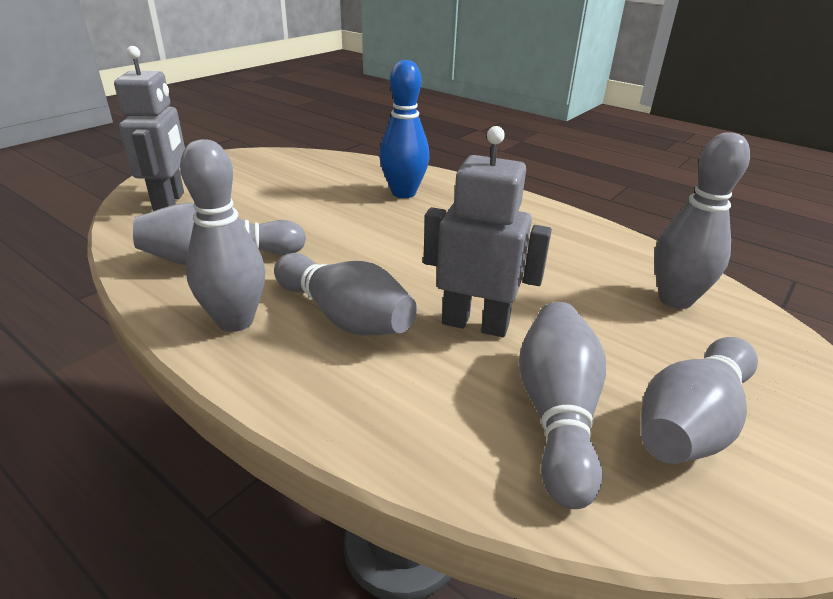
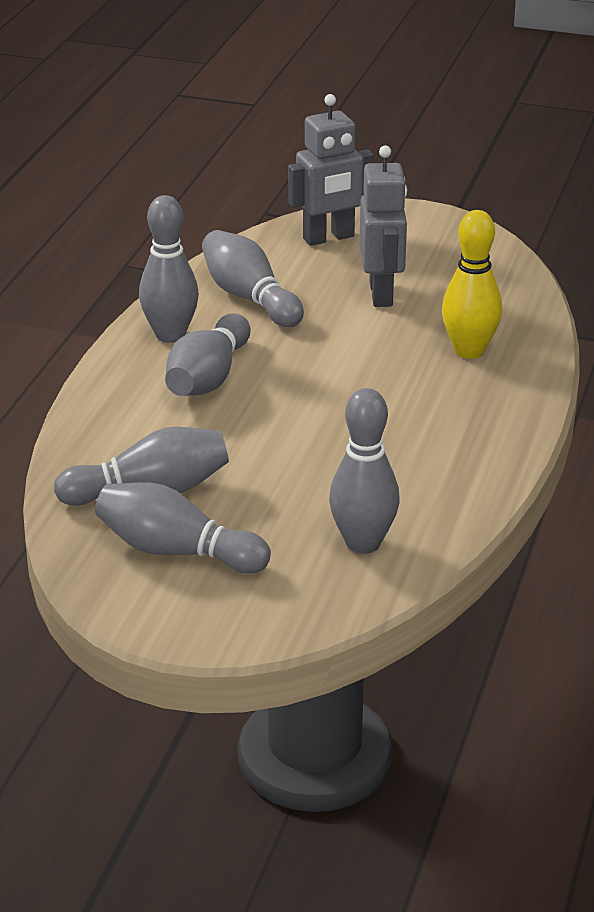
camera: 70 degrees right, 0 degrees up
blue bowling pin [379,60,429,198] -> yellow bowling pin [442,210,502,359]
grey robot [423,126,552,337] -> grey robot moved to [360,145,407,307]

